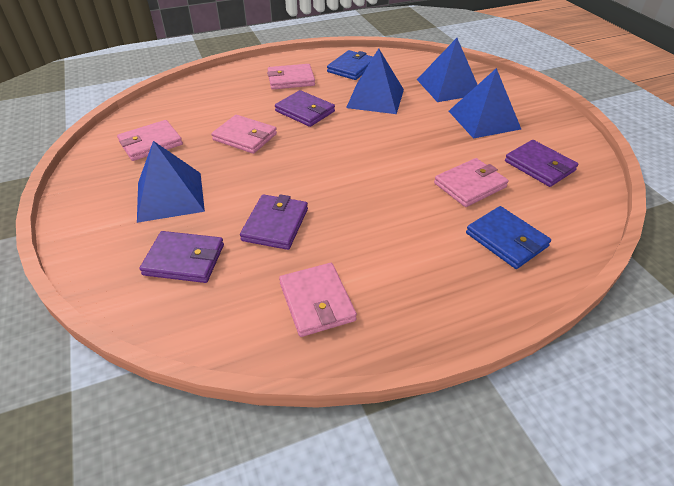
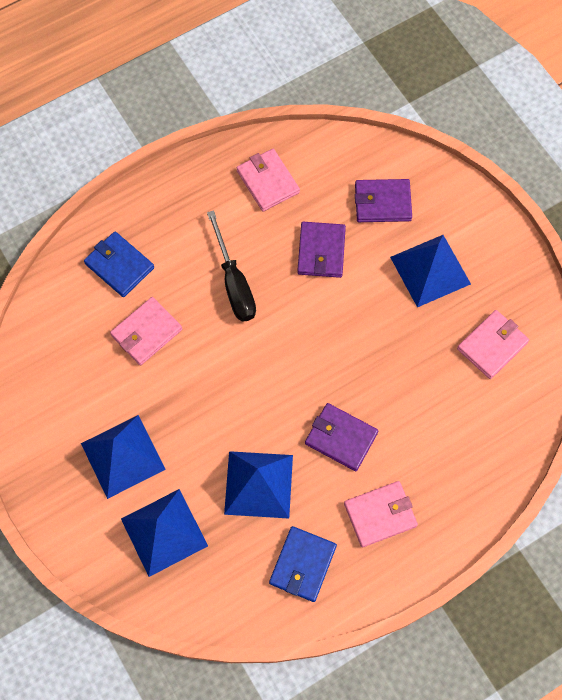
camera: 170 degrees right, 25 degrees up
pink wallet [211,115,277,154] -> none
purple wallet [505,140,578,187] -> none
none -> black screwdriver [207,210,256,321]

